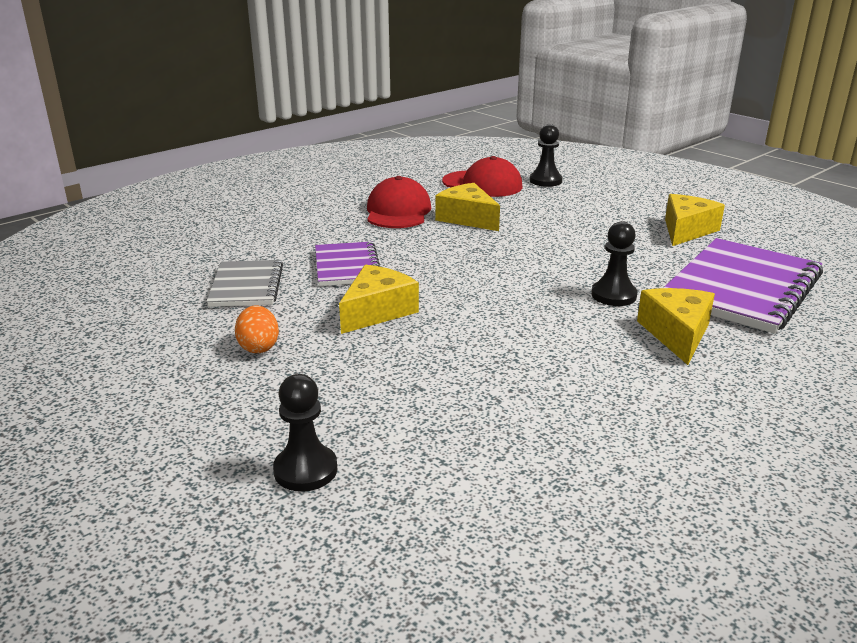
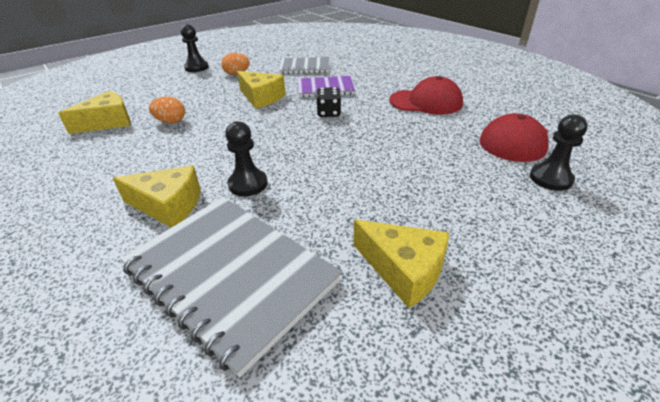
camera: 95 degrees right, 10 degrees up
black pawn [273,374,337,492] -> black pawn moved to [181,24,209,72]
yellow cheese [435,183,500,231] -> yellow cheese moved to [58,91,131,134]
purple notebook [663,238,823,334] -> grey notebook [120,197,342,378]
none -> orange egg [149,97,185,124]
none -> black dice [316,87,341,117]

